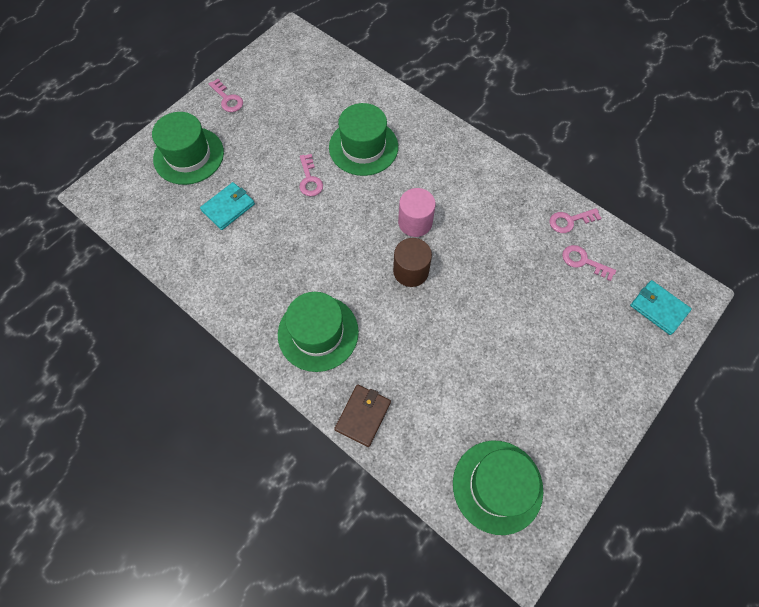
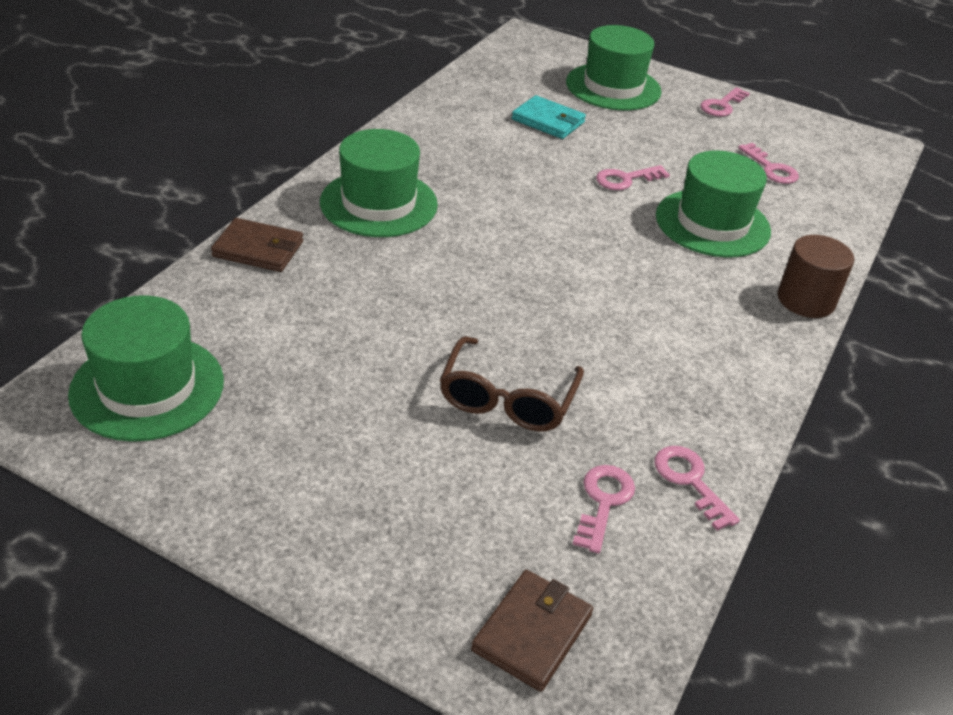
camera: 75 degrees right, 25 degrees down
brown cylinder [393,238,432,287] -> brown cylinder moved to [778,235,854,318]
pink cylinder [398,188,436,237] -> none
turquoise wallet [630,280,692,335] -> brown wallet [471,570,593,692]
none -> brown glasses [440,337,584,431]
none -> pink key [738,143,799,184]

